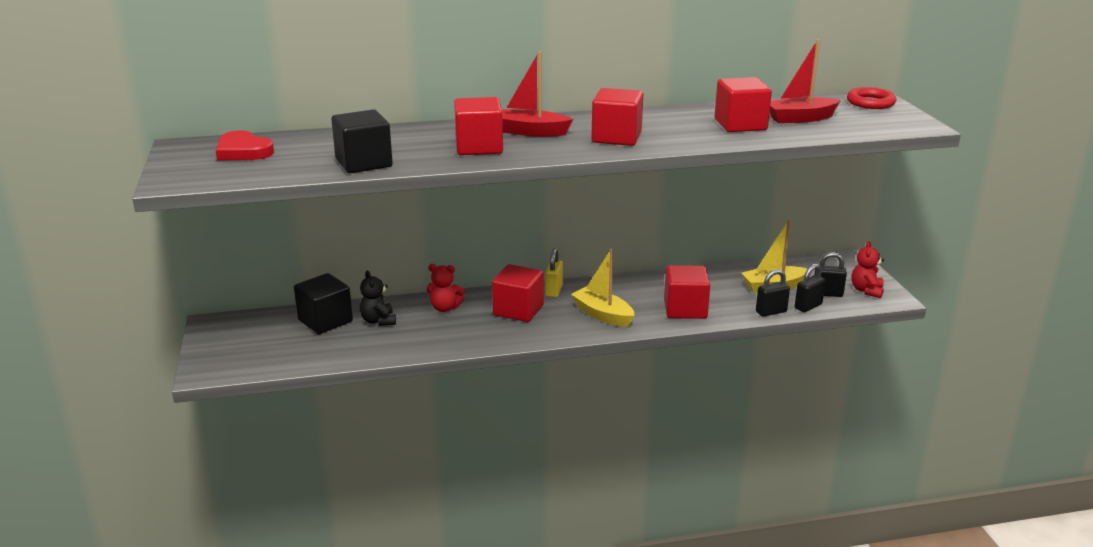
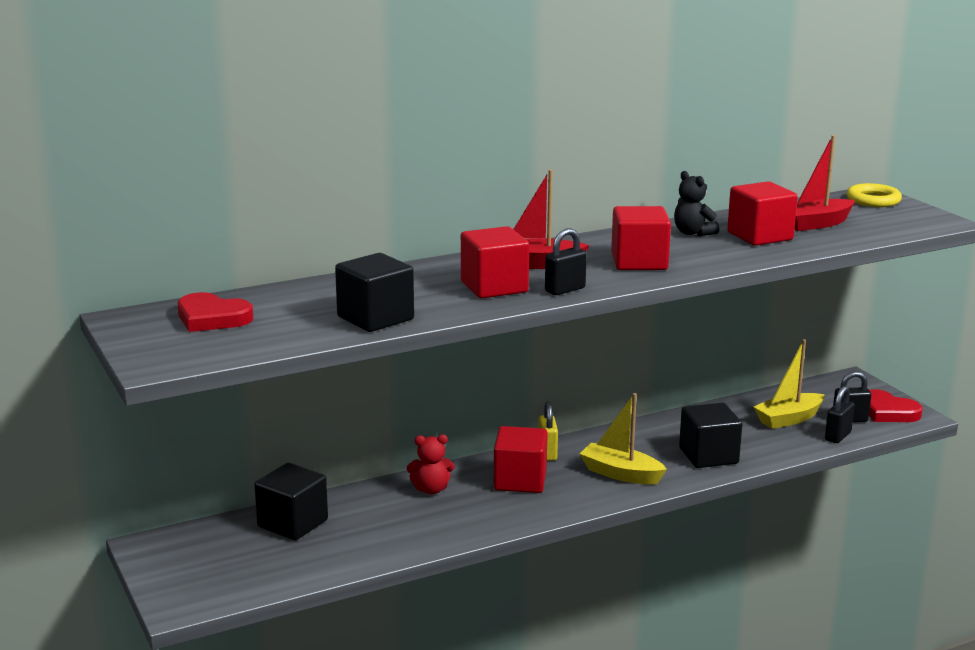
camera: 15 degrees left, 5 degrees down
black teddy bear [360,271,396,326] -> black teddy bear moved to [674,171,719,236]
red cube [664,265,710,319] -> black cube [679,403,742,468]
black padlock [756,269,790,317] -> black padlock moved to [545,228,587,295]
red ring [847,87,896,109] -> yellow ring [847,183,902,207]
red teddy bear [852,241,884,298] -> red heart [869,389,923,422]

